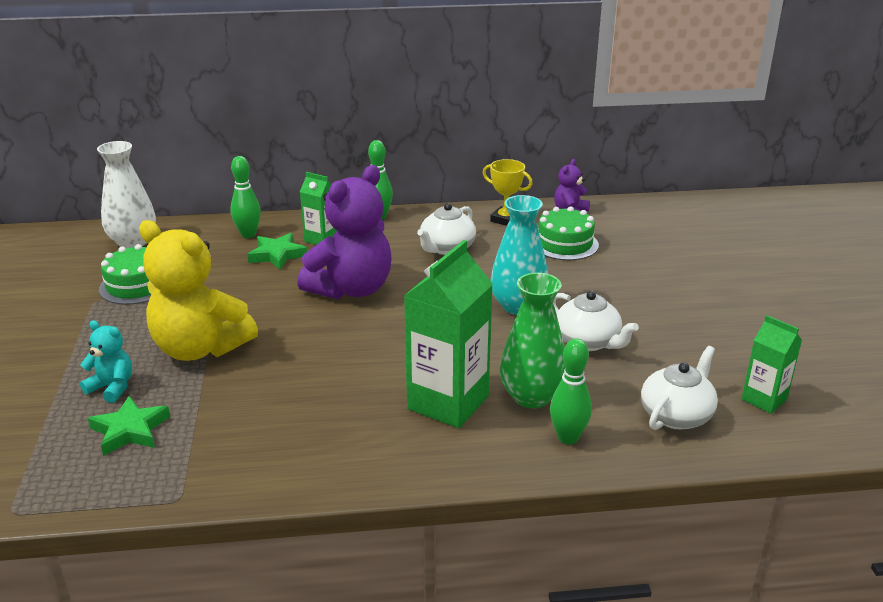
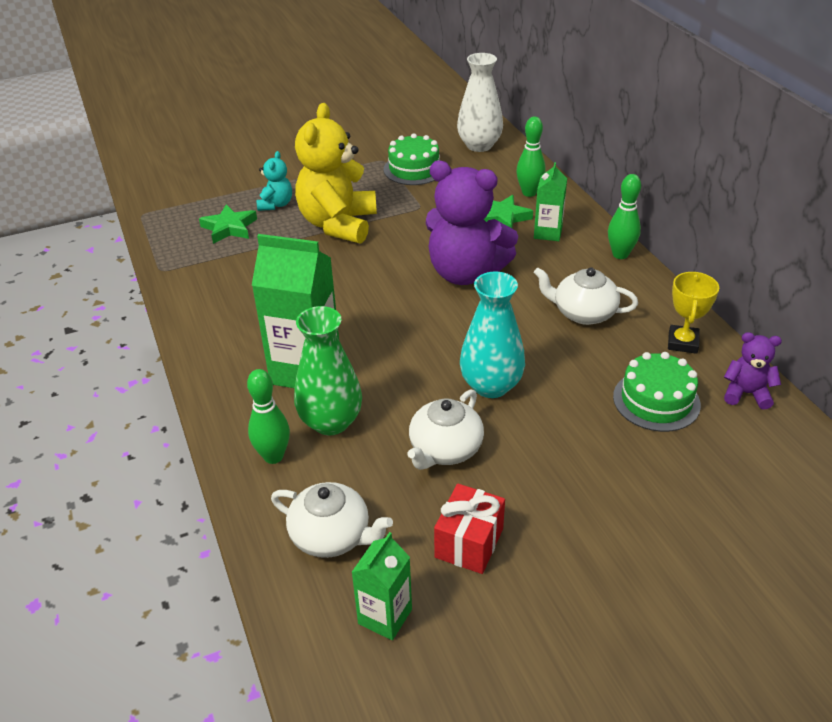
camera: 75 degrees right, 10 degrees up
none -> red gift [434,484,505,574]

